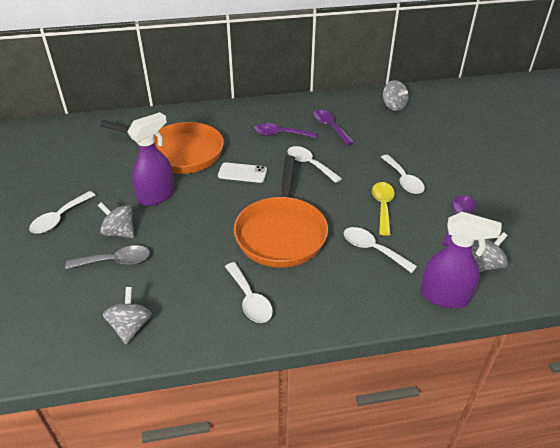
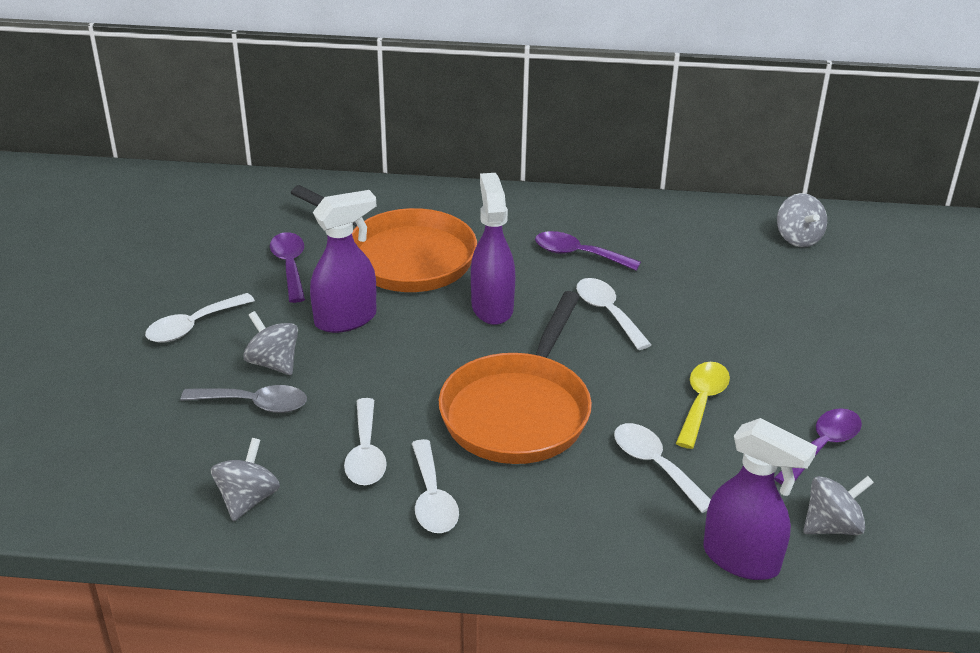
camera: 15 degrees right, 5 degrees down
white phone [218,162,267,183] -> purple spray bottle [471,173,515,325]
purple spoon [313,110,354,145] -> purple spoon moved to [270,232,305,303]
white spoon [381,155,425,194] -> white spoon moved to [344,398,387,485]

